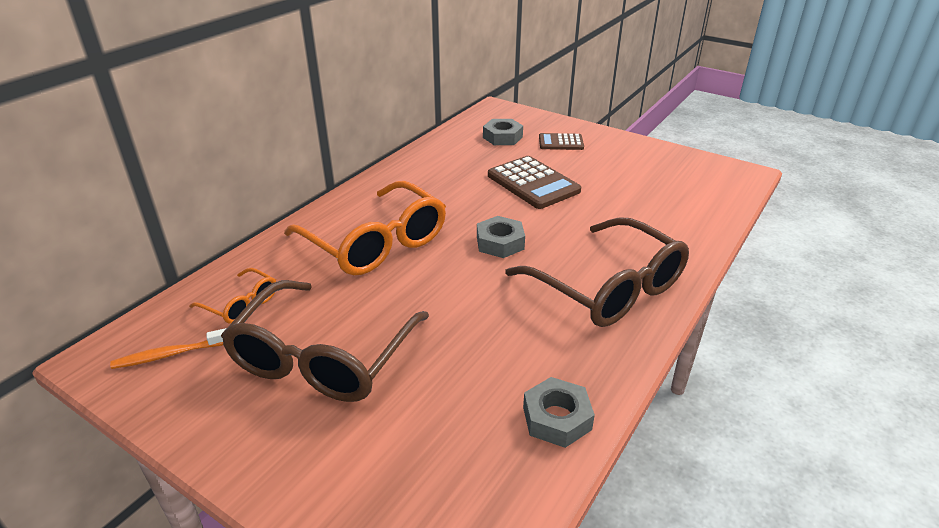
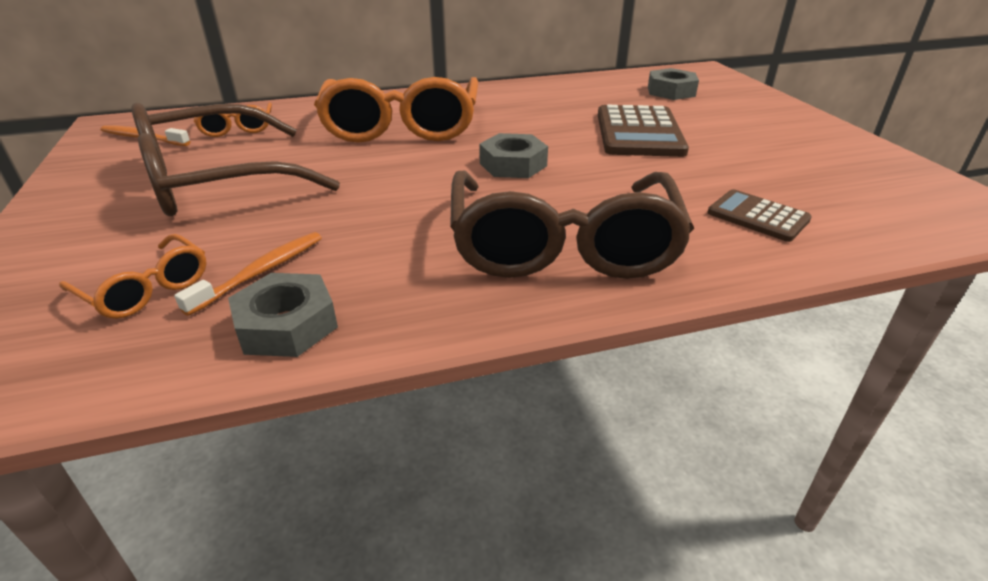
camera: 40 degrees right, 0 degrees up
brown calculator [539,133,584,150] -> brown calculator moved to [707,189,812,242]
none -> orange glasses [59,234,207,319]
none -> orange toothbrush [174,232,322,316]

